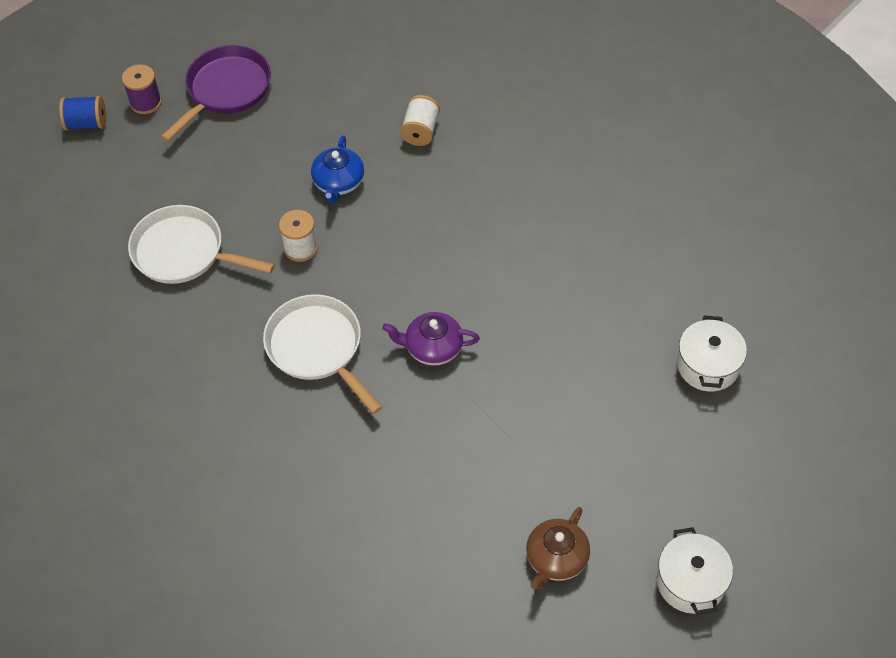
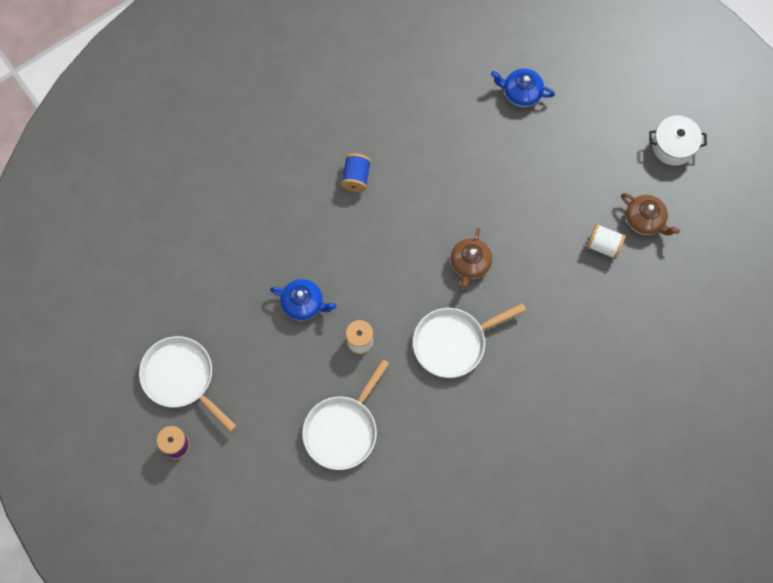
camera: 80 degrees left, 15 degrees up
blue spool [59,96,106,131] -> blue spool moved to [341,153,371,192]
purple pan [161,45,271,142] -> white pan [139,336,237,432]
purple teapot [382,312,480,366] -> brown teapot [450,228,492,289]
white spool [400,95,440,146] -> white spool moved to [587,224,626,259]
white pot [677,315,747,392] -> blue teapot [491,69,555,107]

